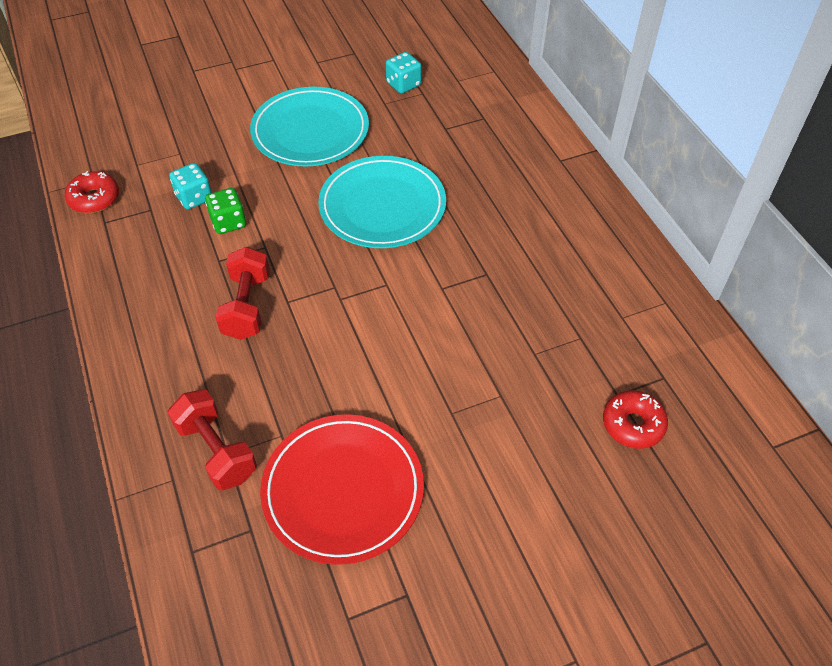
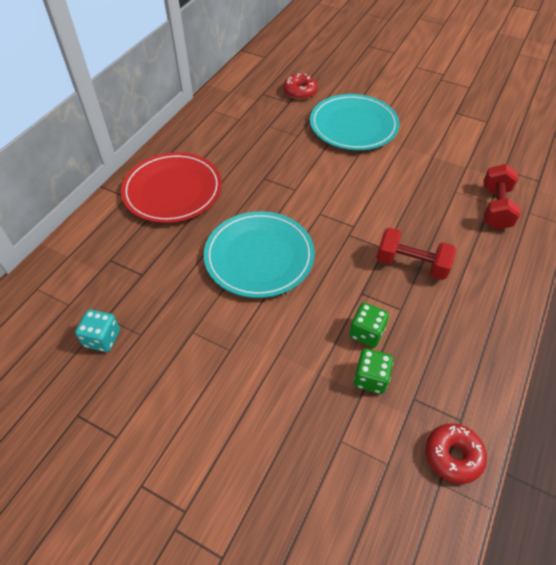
camera: 130 degrees left, 0 degrees up
turquoise dice [169,163,212,209] -> green dice [354,348,393,394]
red dumbbell [215,247,270,340] -> red dumbbell turned 60 degrees clockwise [376,228,456,280]
turquoise plate [250,87,369,167] -> turquoise plate moved to [310,94,399,150]
red plate [260,414,424,565] -> red plate moved to [121,152,222,223]

